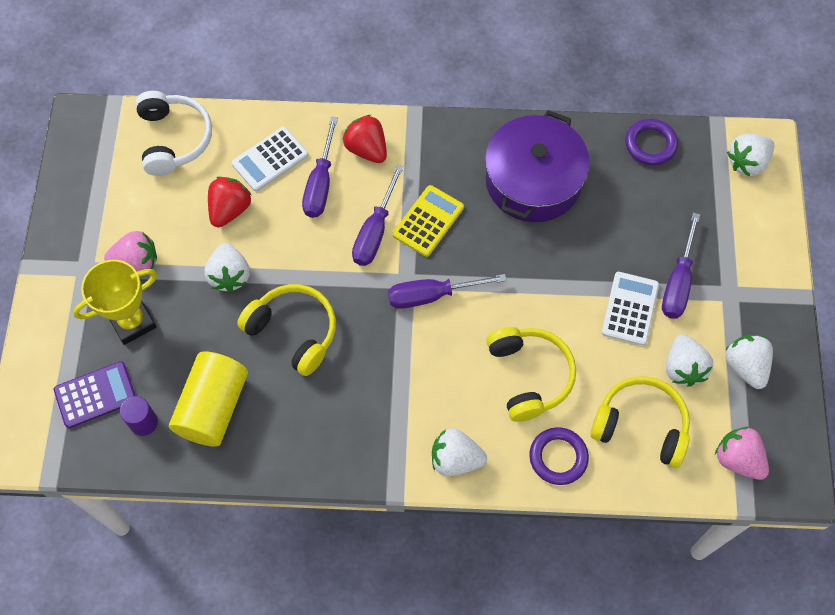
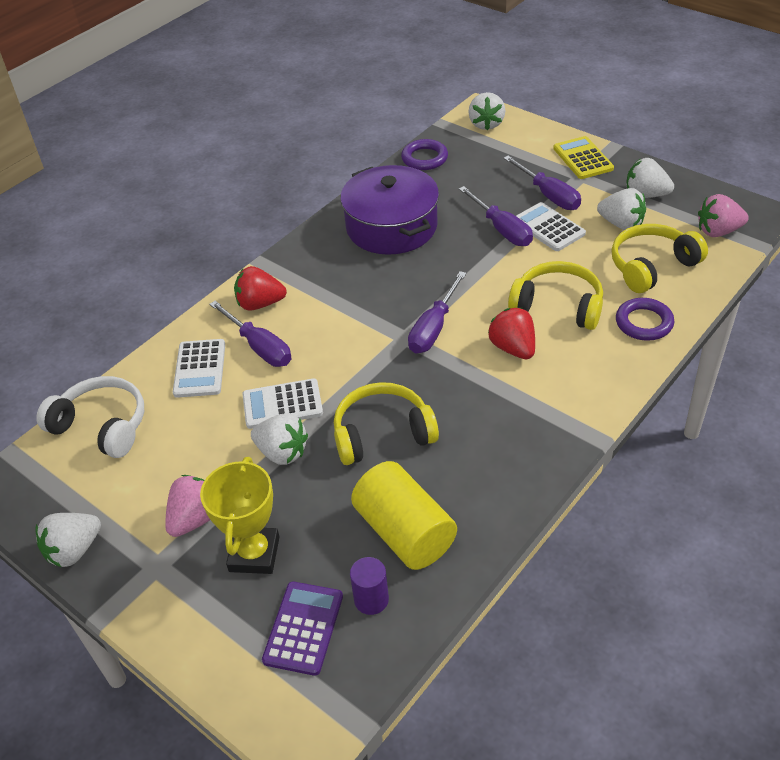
camera: 50 degrees left, 20 degrees down
red strawberry [208,177,252,227] -> red strawberry moved to [488,308,535,359]
purple screwdriver [352,165,404,266] -> purple screwdriver moved to [459,186,533,246]
yellow calculator [393,185,464,257] -> yellow calculator moved to [553,136,614,179]
white strawberry [432,428,487,476] -> white strawberry moved to [35,513,101,568]
none -> white calculator [242,378,323,429]

